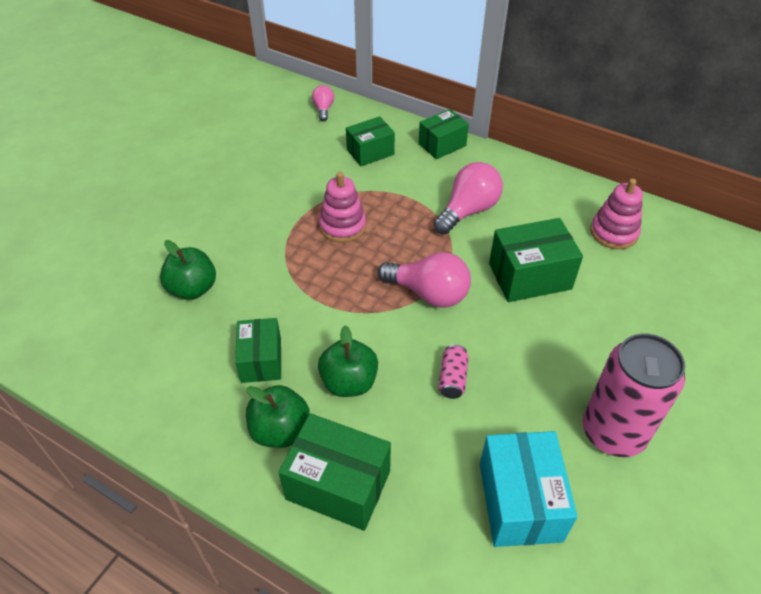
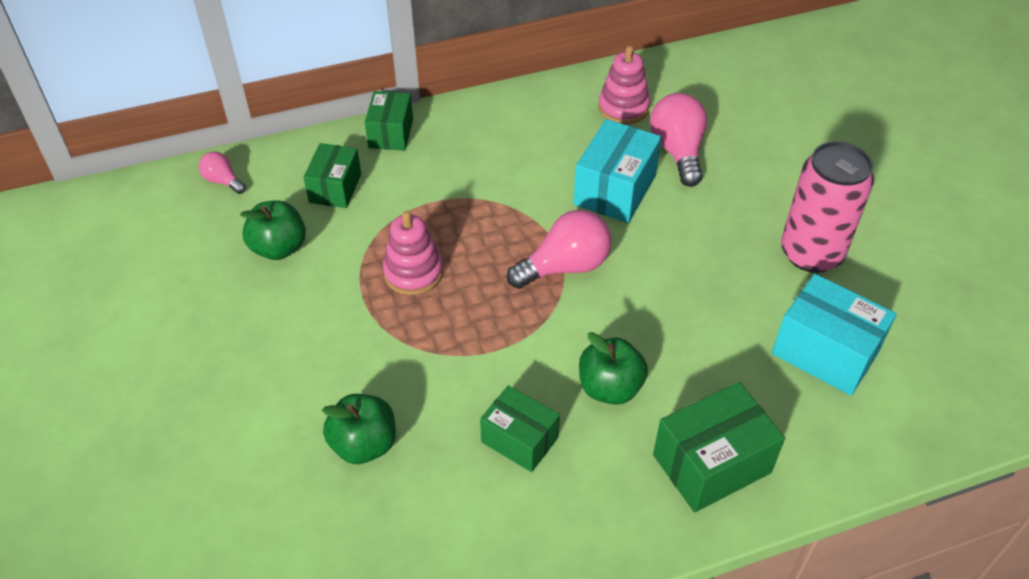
camera: 50 degrees left, 0 degrees up
green apple [246,385,310,448] -> green apple moved to [240,200,306,260]
pink light bulb [433,162,503,234] -> pink light bulb moved to [650,93,707,187]
pink can [439,345,469,399] -> none
green box [489,218,583,302] -> turquoise box [573,119,662,223]

